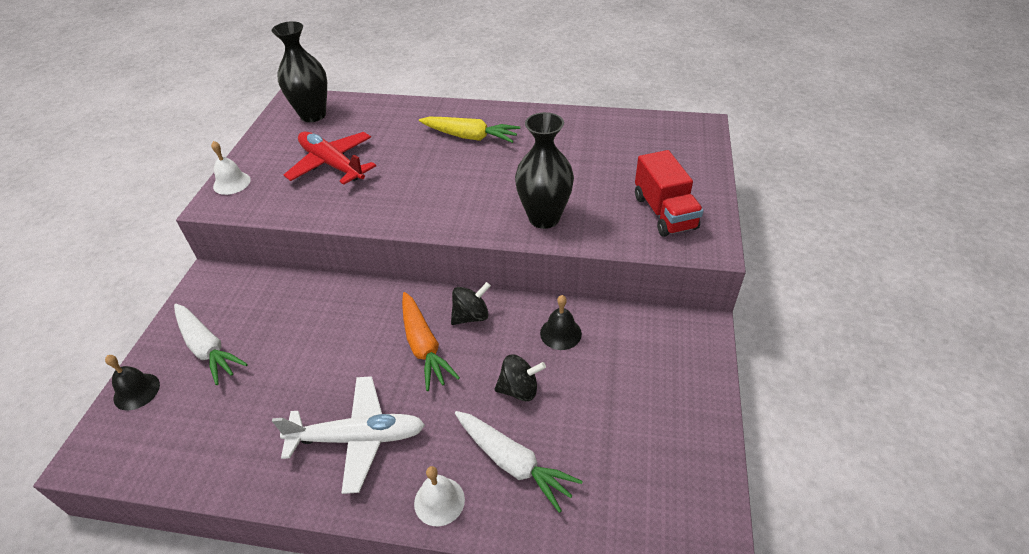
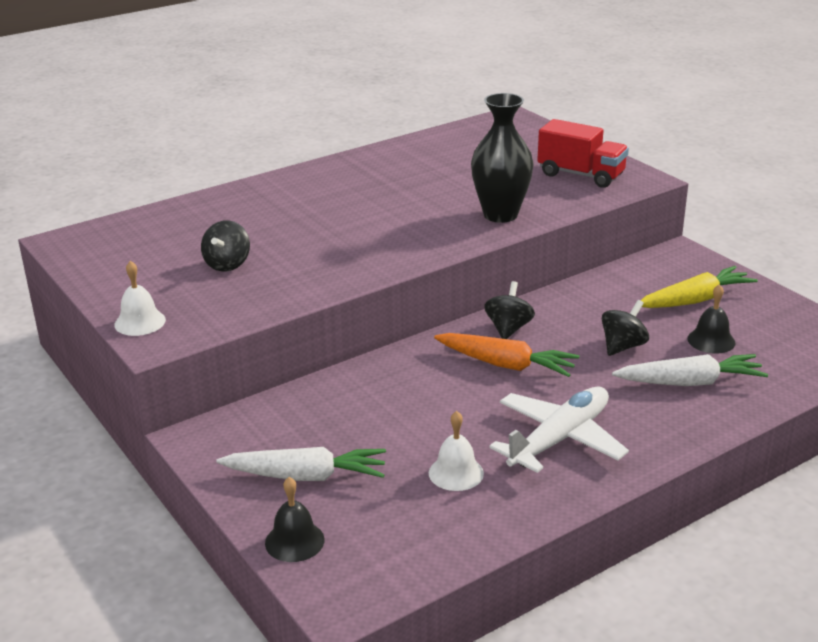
camera: 45 degrees left, 15 degrees down
black vase [272,21,327,122] -> none
red plane [284,132,376,185] -> black spinning top [201,220,250,272]
white bell [414,466,465,526] -> white bell moved to [429,411,484,491]
yellow carrot [419,117,520,143] -> yellow carrot moved to [641,266,758,308]
black bell [540,295,582,350] -> black bell moved to [687,284,736,354]

